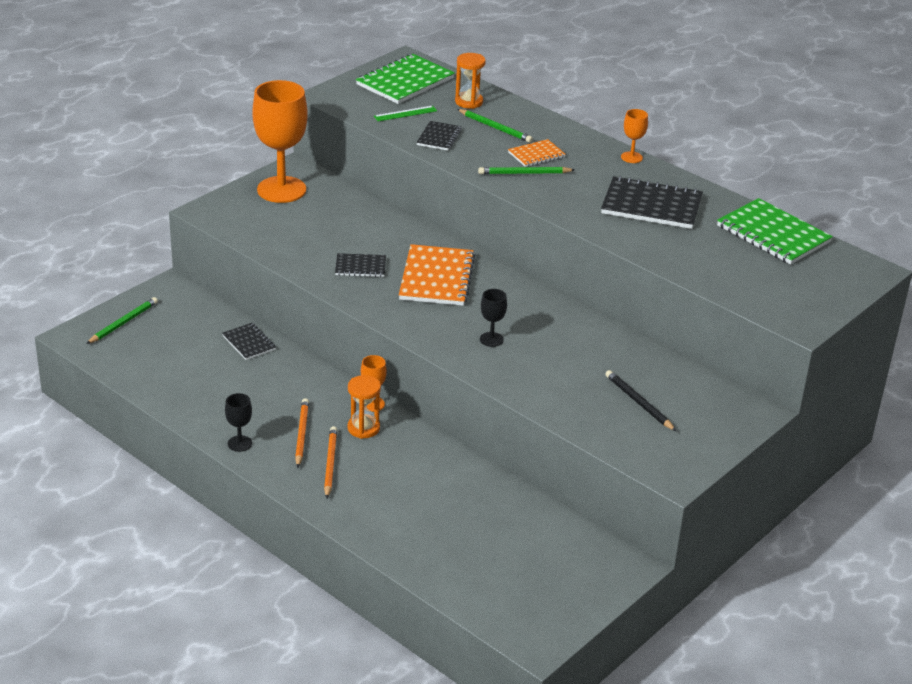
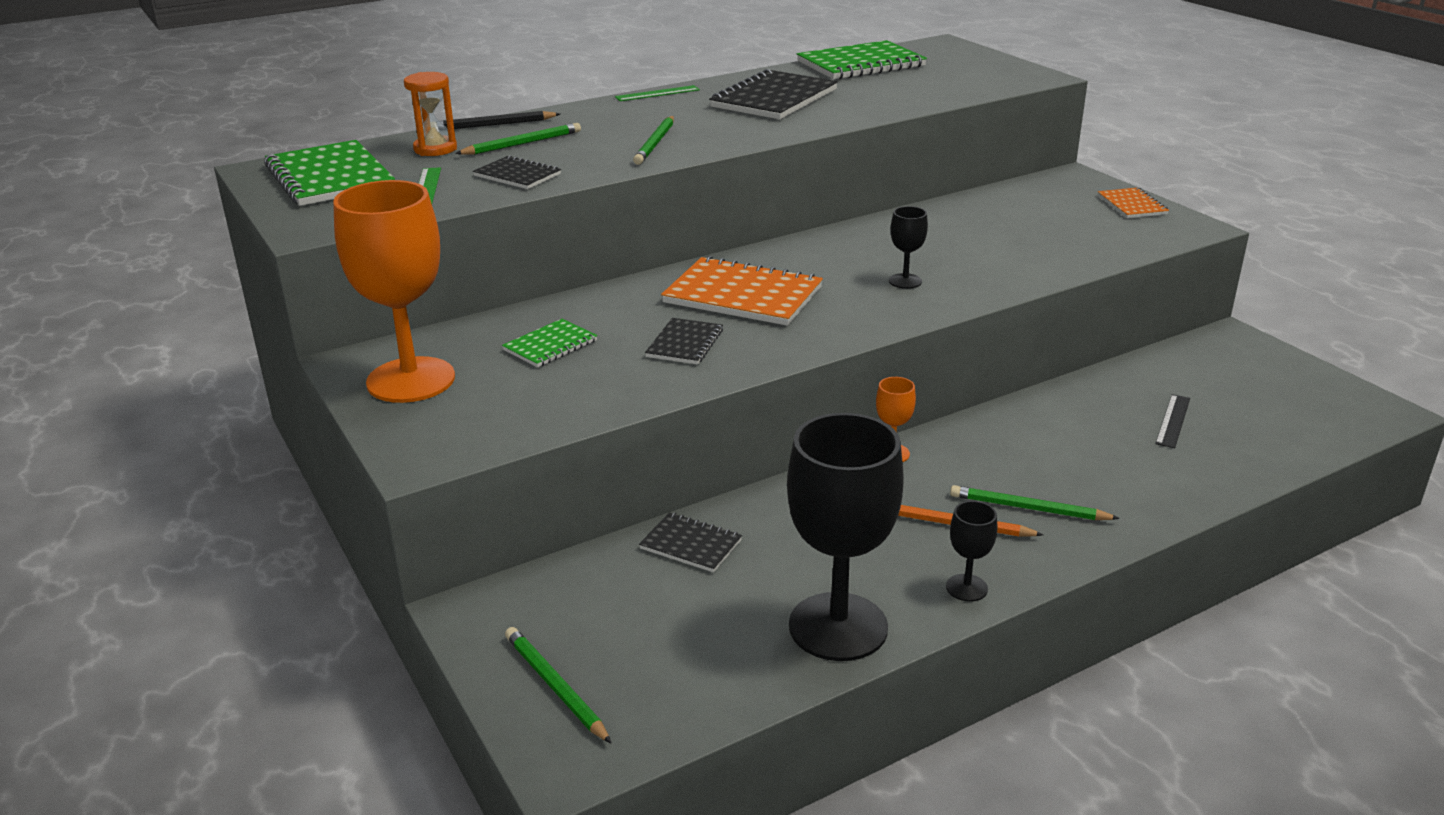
camera: 70 degrees left, 5 degrees down
black notebook [222,323,276,360] -> black notebook turned 45 degrees clockwise [639,512,742,573]
orange pencil [324,426,337,498] -> green pencil [950,485,1120,520]
orange hourglass [348,375,381,439] -> none
orange notebook [508,139,566,167] -> orange notebook moved to [1098,188,1169,218]
black pencil [605,370,676,431] -> black pencil moved to [440,111,560,129]
orange goblet [621,109,648,163] -> green ruler [615,85,700,101]
none -> green notebook [502,319,598,367]
none -> black goblet [787,413,904,661]
none -> black ruler [1155,394,1190,448]

